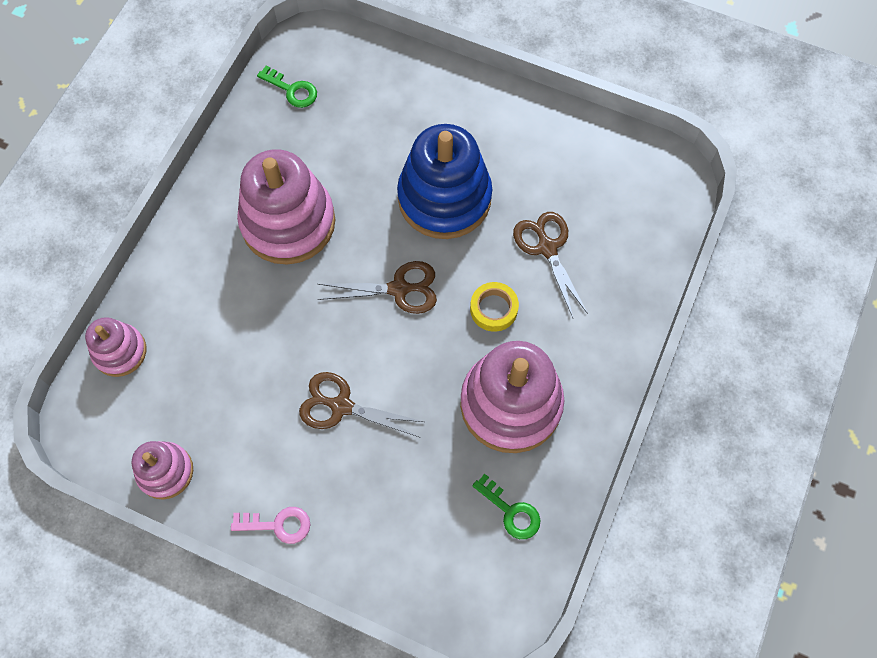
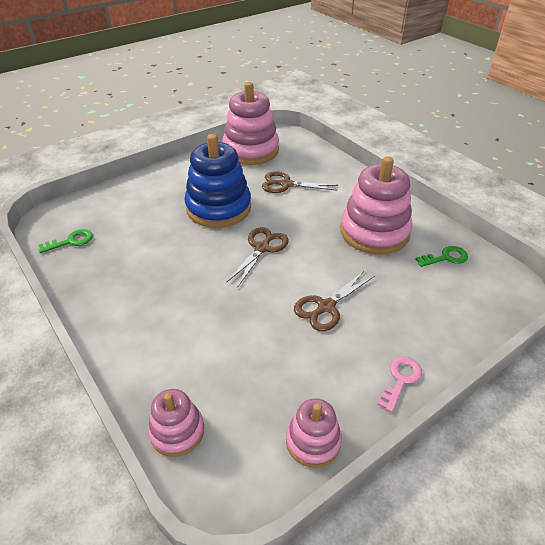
camera: 60 degrees left, 25 degrees down
pink stacking toy [237,149,335,265] -> pink stacking toy moved to [222,82,279,165]
yellow tape [470,282,519,332] -> none

